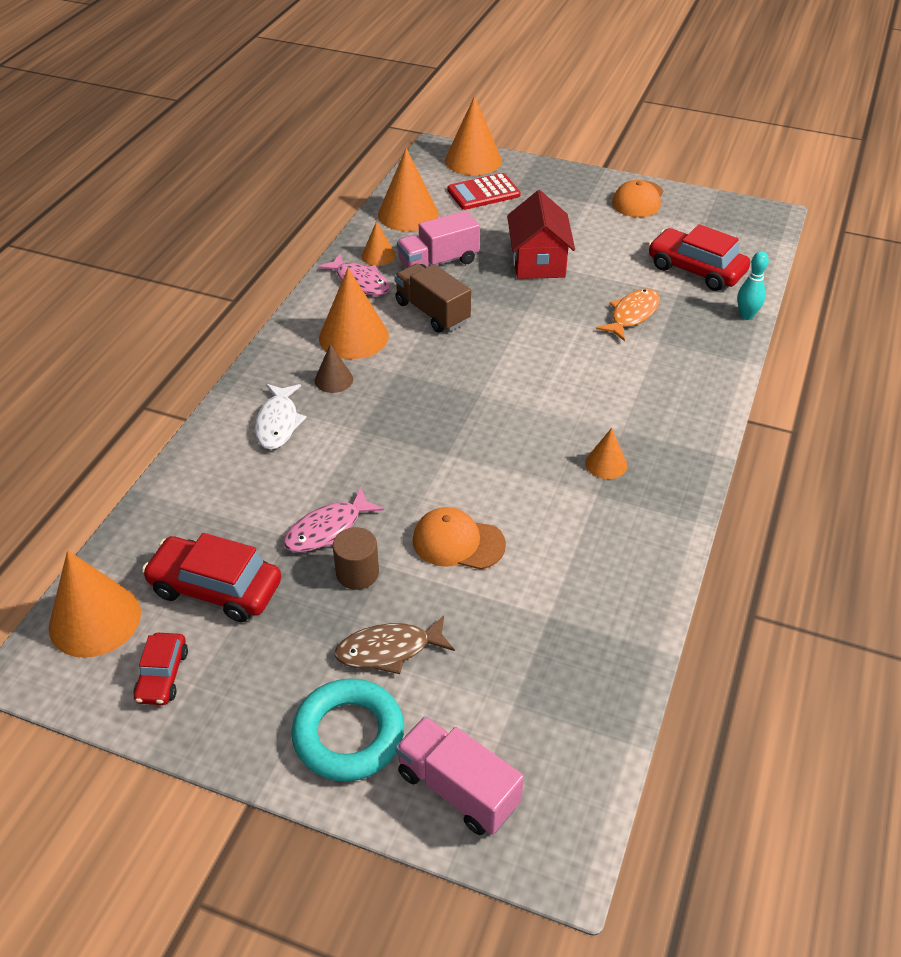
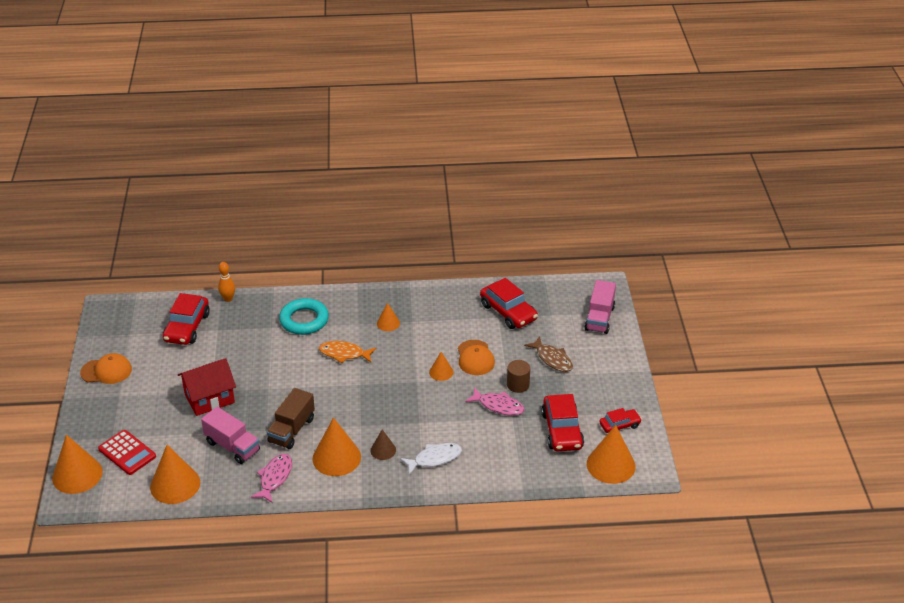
camera: 115 degrees left, 5 degrees down
turquoise ring [291,679,404,781] -> turquoise ring moved to [279,298,329,335]
orange cone [362,221,395,266] -> orange cone moved to [429,352,453,381]
orange fish [596,288,660,341] -> orange fish moved to [319,341,376,363]
turquoise bowling pin [737,251,769,320] -> orange bowling pin [218,262,235,302]
none -> red car [480,278,538,329]

